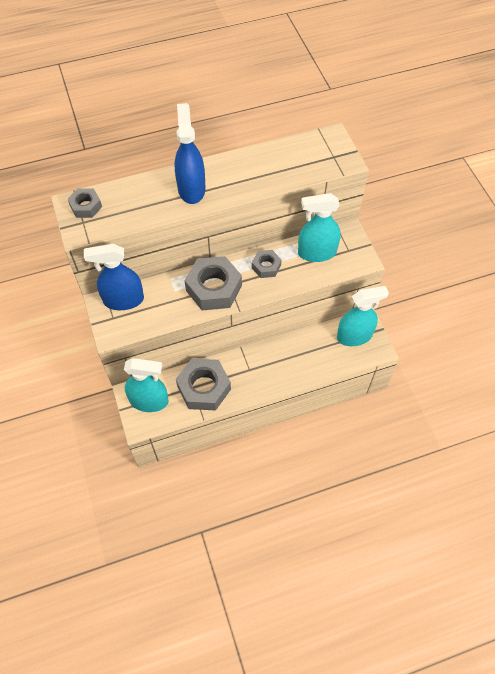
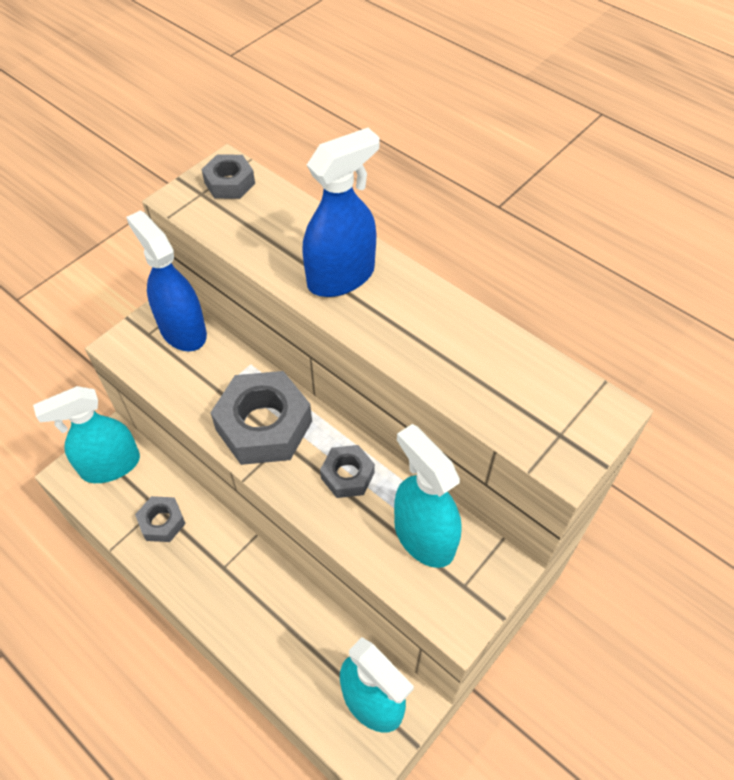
camera: 60 degrees right, 5 degrees down
turquoise spray bottle [124,358,168,412] -> turquoise spray bottle turned 90 degrees clockwise [33,386,140,483]
grey nut [176,358,231,411] -> grey nut [135,496,186,542], size x0.54

